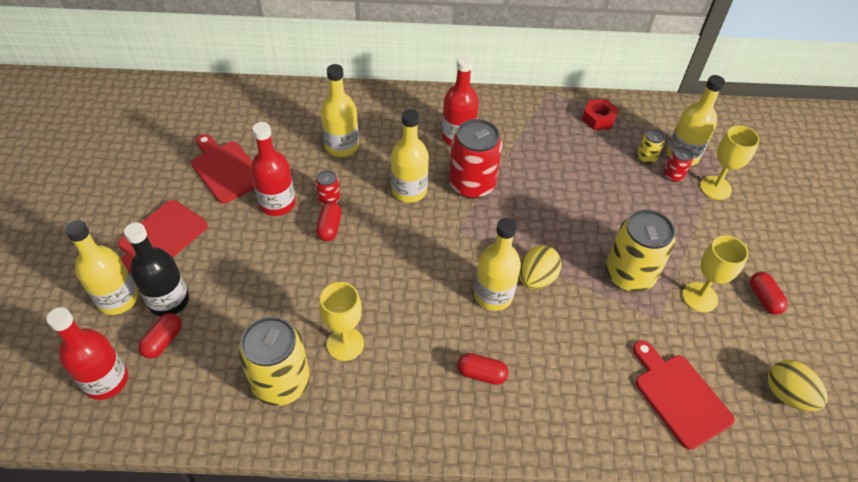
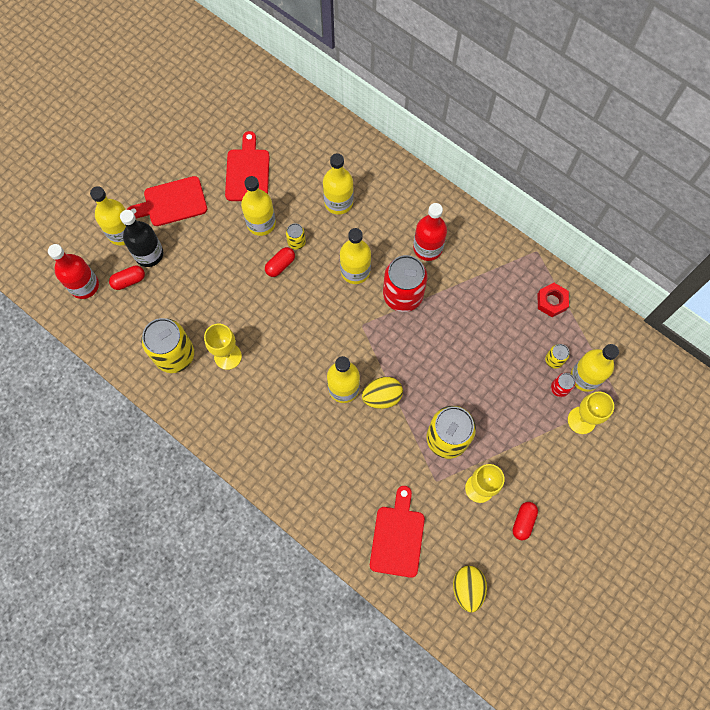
camera: 40 degrees right, 20 degrees up
red bottle [251,122,296,216] -> yellow bottle [241,176,276,236]
red can [315,170,340,205] -> yellow can [286,223,306,250]
red capsule [457,353,509,385] -> none

